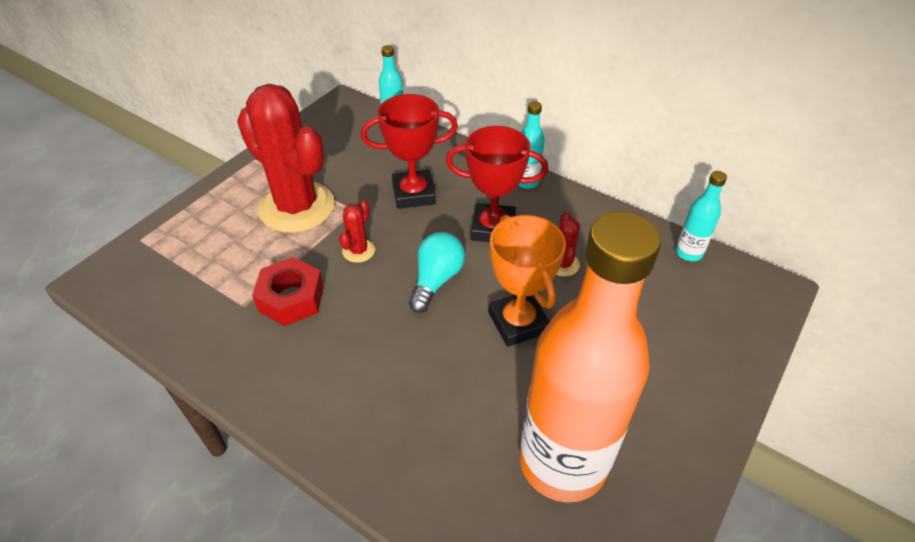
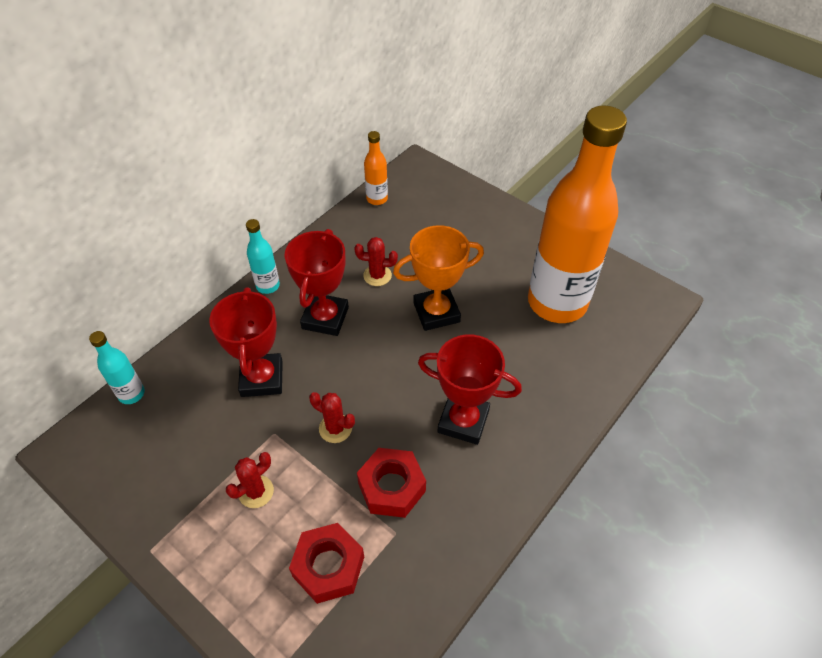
camera: 85 degrees left, 5 degrees up
red cactus [237,84,335,233] -> red cactus [226,452,274,508], size x0.41
turquoise light bulb [409,232,465,313] -> none
turquoise bottle [676,171,727,261] -> orange bottle [364,131,388,205]
none -> red nut [289,523,364,604]
none -> red trophy [418,334,522,445]

